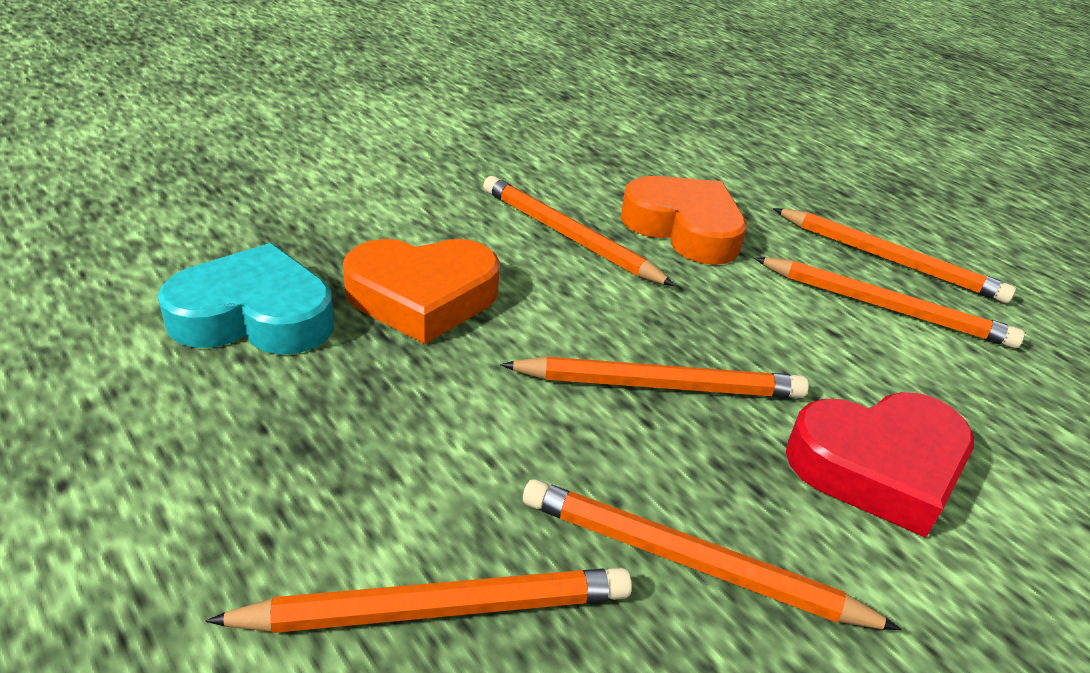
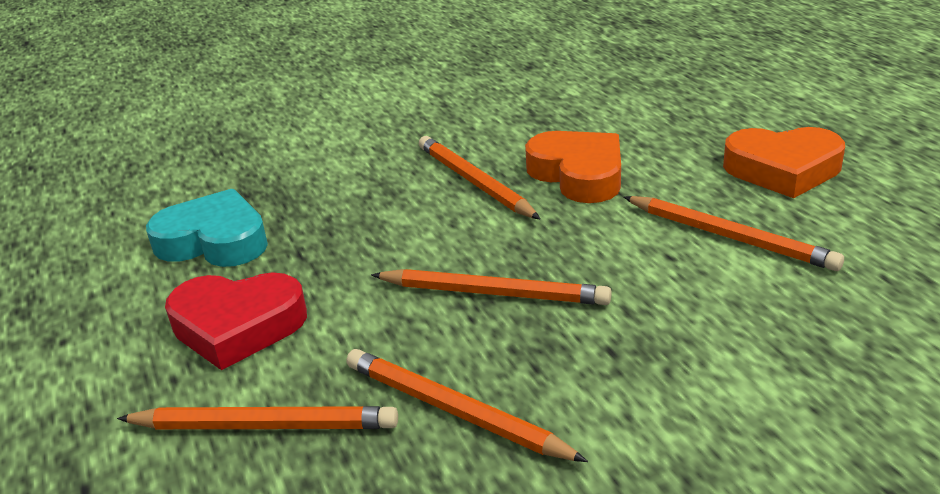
camera: 20 degrees right, 5 degrees down
orange heart [343,239,500,344] -> orange heart moved to [723,127,845,198]
orange pencil [773,208,1016,303] -> none
red heart [786,392,974,538] -> red heart moved to [165,272,307,370]

